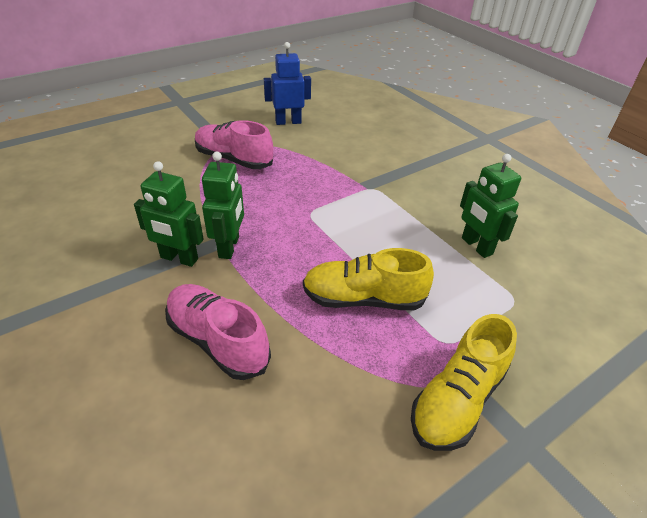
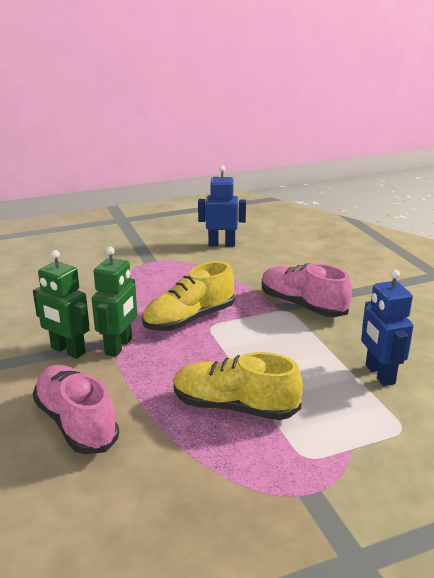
camera: 15 degrees right, 15 degrees down
pink shoe [195,120,273,169] -> pink shoe moved to [262,263,352,317]
yellow shoe [411,314,517,451] -> yellow shoe moved to [142,261,234,331]
green robot [460,154,521,258] -> blue robot [361,269,414,386]

